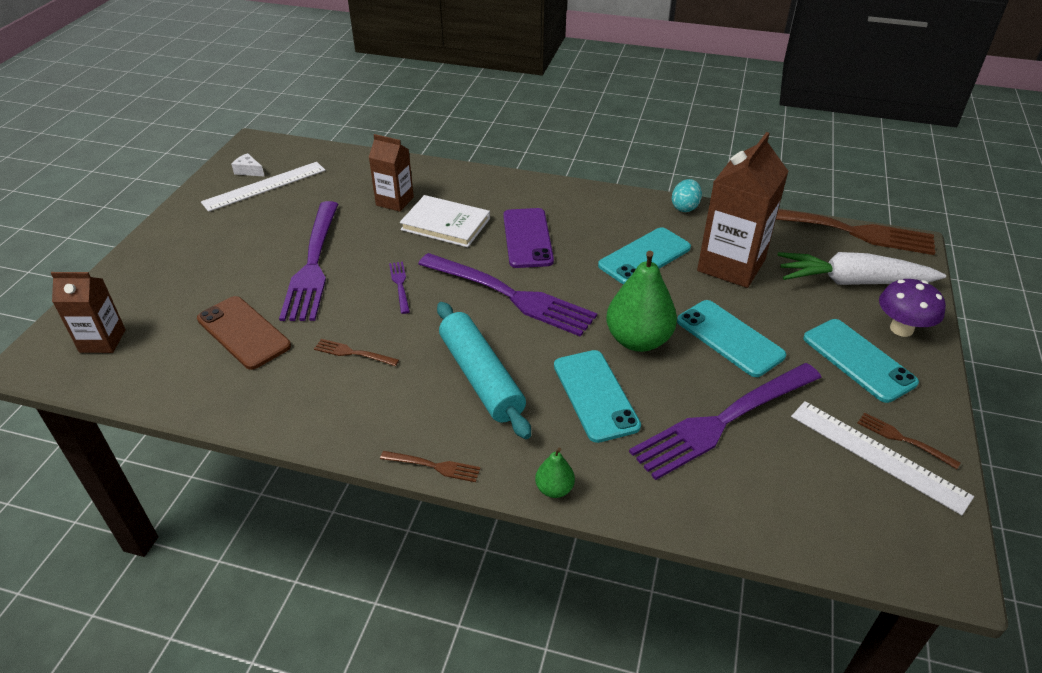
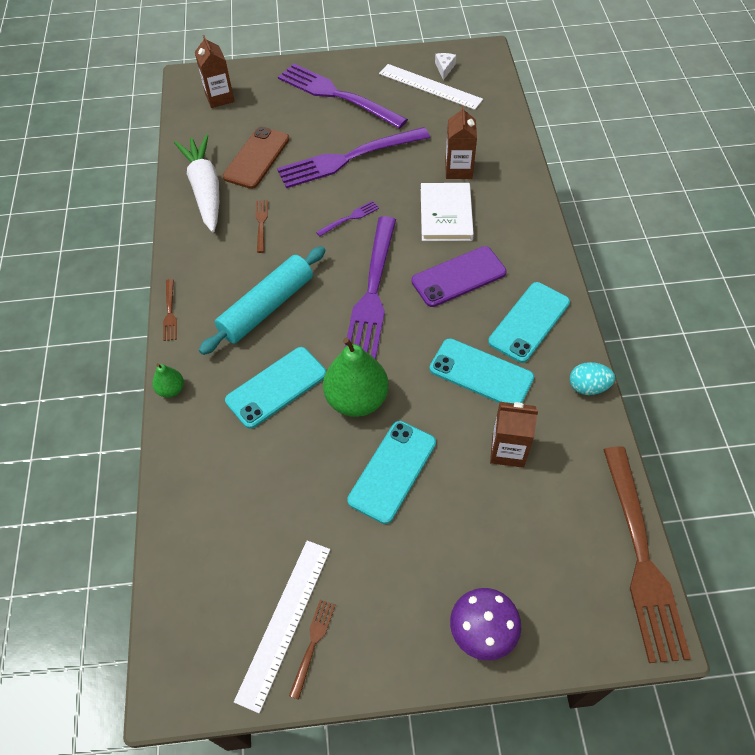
camera: 70 degrees right, 15 degrees up
purple fork [629,363,821,480] -> purple fork moved to [278,63,408,129]
brown carton [697,132,789,288] -> brown carton [490,402,538,468], size x0.58
white carrot [777,252,946,285] -> white carrot moved to [174,134,219,232]
turquoise phone [803,319,919,403] -> turquoise phone moved to [488,282,570,363]

